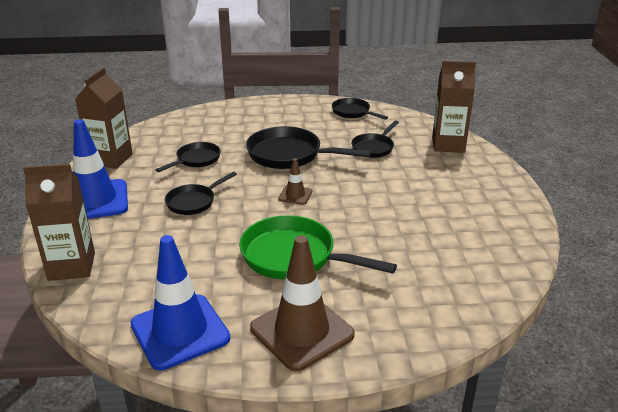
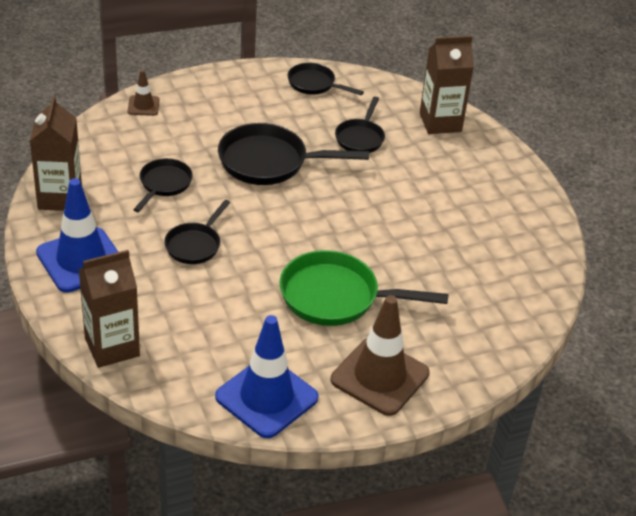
camera: 20 degrees left, 10 degrees up
brown traffic cone [278,158,312,205] -> brown traffic cone moved to [128,70,160,116]

